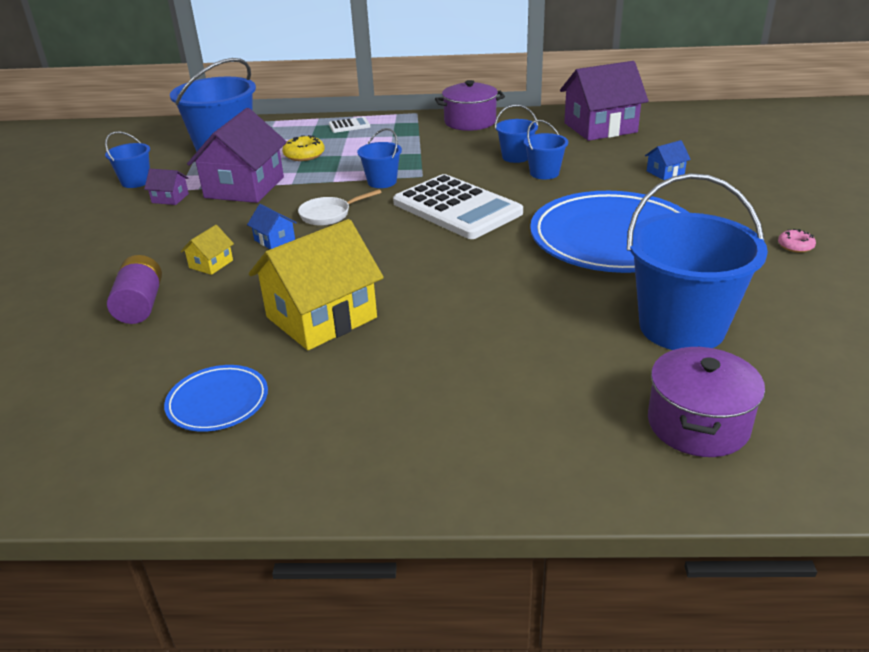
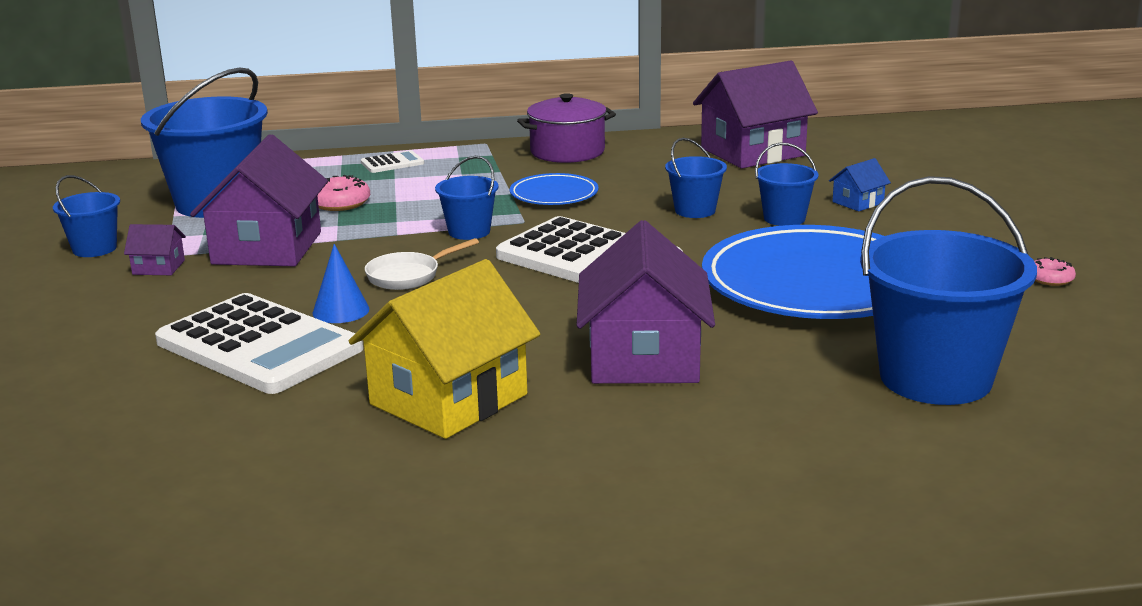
camera: 10 degrees left, 10 degrees down
purple battery [107,255,162,324] -> none
blue plate [164,365,268,432] -> blue plate moved to [510,173,598,205]
yellow house [181,225,234,275] -> white calculator [155,293,363,394]
blue house [247,204,297,249] -> blue cone [313,244,369,323]
yellow donut [282,135,325,161] -> pink donut [317,175,370,211]
blue bucket [495,104,538,163] -> blue bucket moved to [755,143,819,226]
purple pot [648,346,765,457] -> none
none -> purple house [577,220,715,384]

